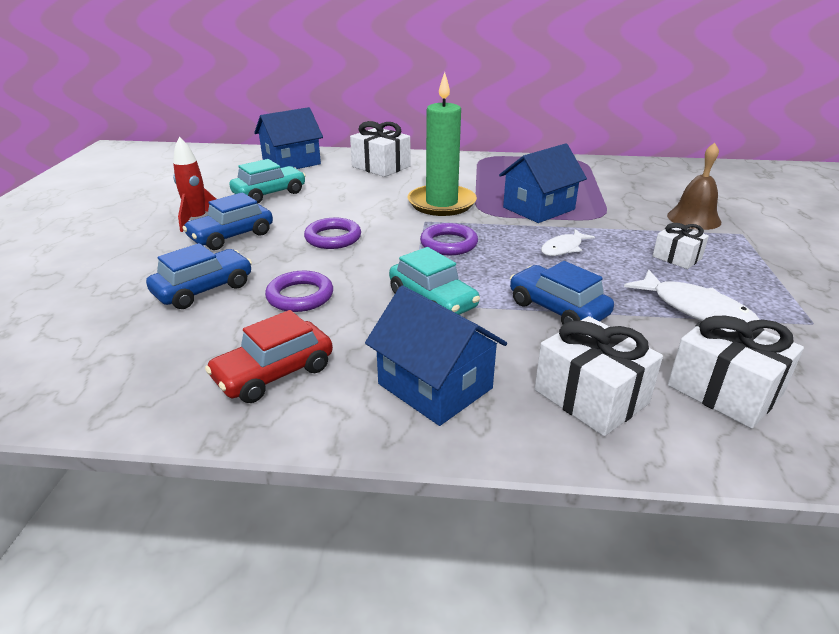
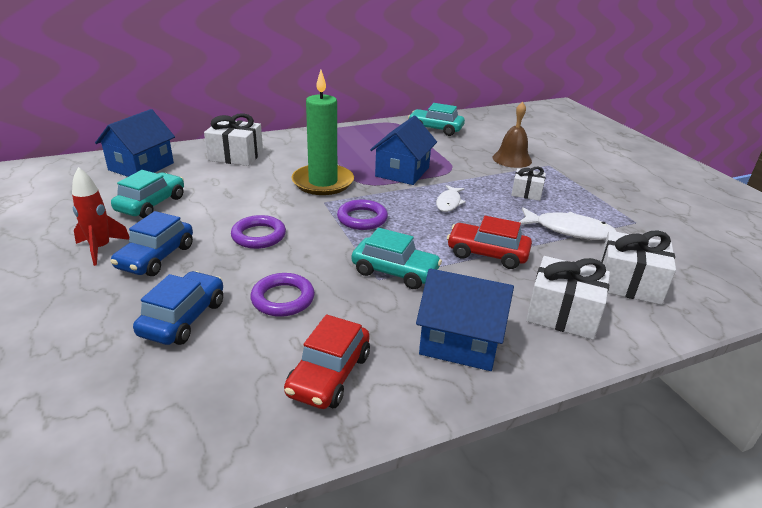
camera: 30 degrees left, 0 degrees up
blue car [510,261,614,325] -> red car [447,216,532,269]
none -> turquoise car [408,103,465,136]

